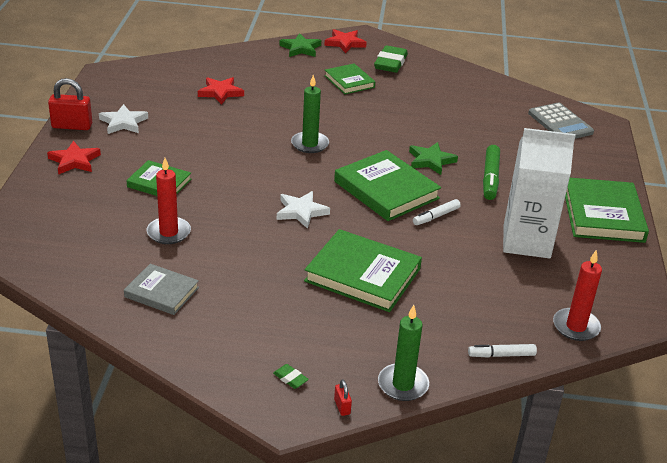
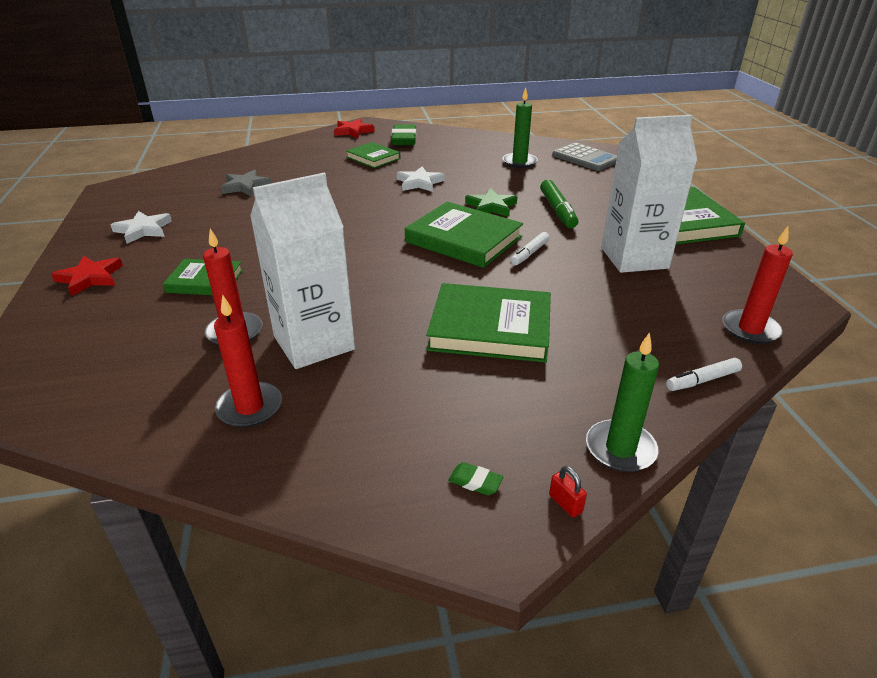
camera: 15 degrees left, 0 degrees up
red padlock [48,78,92,130] -> none
grey book [124,264,199,315] -> red candle [214,295,282,428]
red star [198,77,244,105] -> grey star [221,170,272,196]
white star [277,191,330,229] -> white star moved to [397,167,445,192]
green star [279,33,321,57] -> none
green candle [291,75,329,153] -> green candle moved to [502,88,538,168]
none -> white carton [250,173,355,369]

